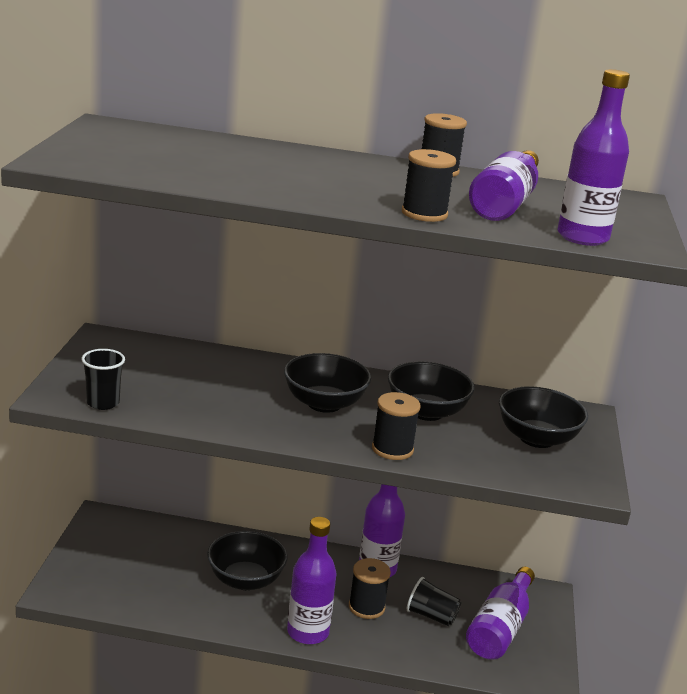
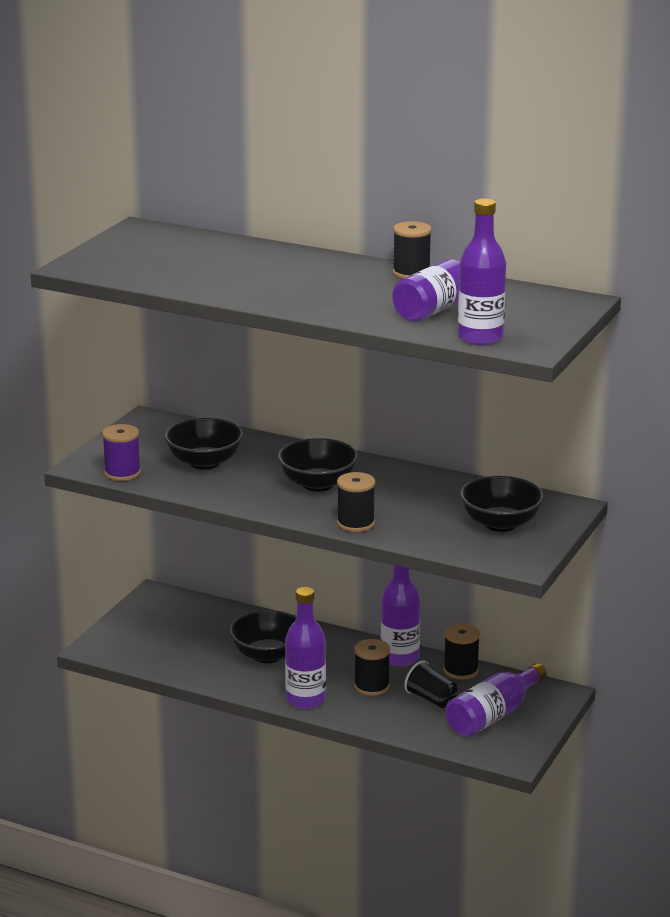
camera: 20 degrees right, 0 degrees up
black cup [82,349,125,410] -> purple spool [102,424,141,481]
black bowl [388,361,475,421] -> black bowl moved to [164,418,243,470]
black spool [402,149,456,222] -> black spool moved to [444,623,480,680]

